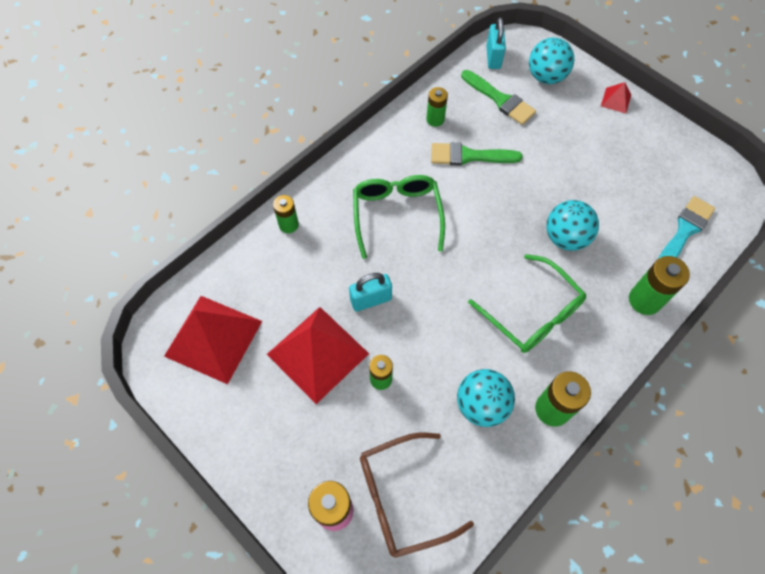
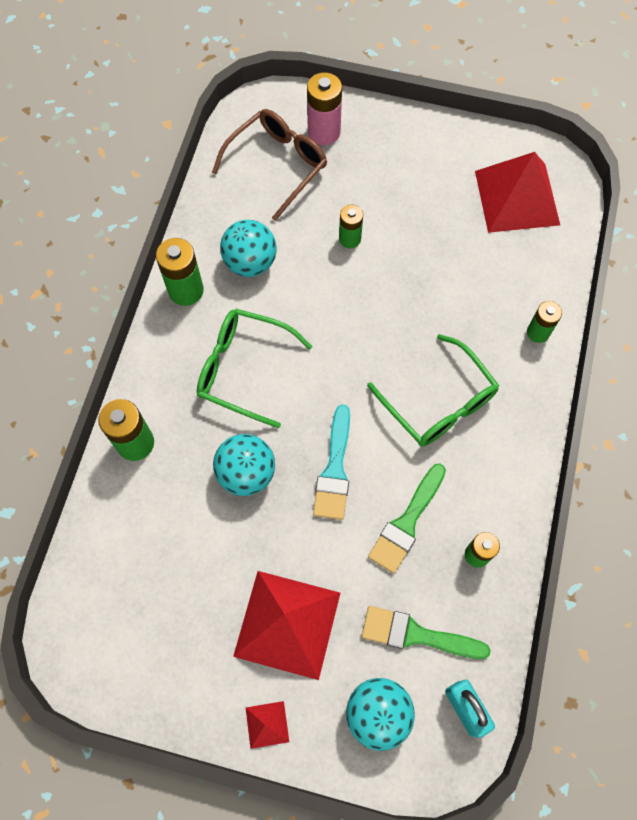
camera: 150 degrees right, 5 degrees up
red pyramid [267,307,369,404] -> red pyramid moved to [233,571,340,680]
turquoise padlock [349,273,392,312] -> none
green brush [431,142,523,166] -> green brush turned 150 degrees clockwise [368,463,446,573]
turquoise brush [657,196,715,260] -> turquoise brush moved to [313,404,350,520]

